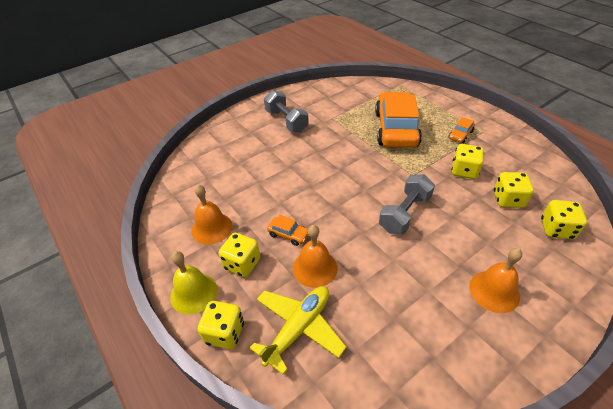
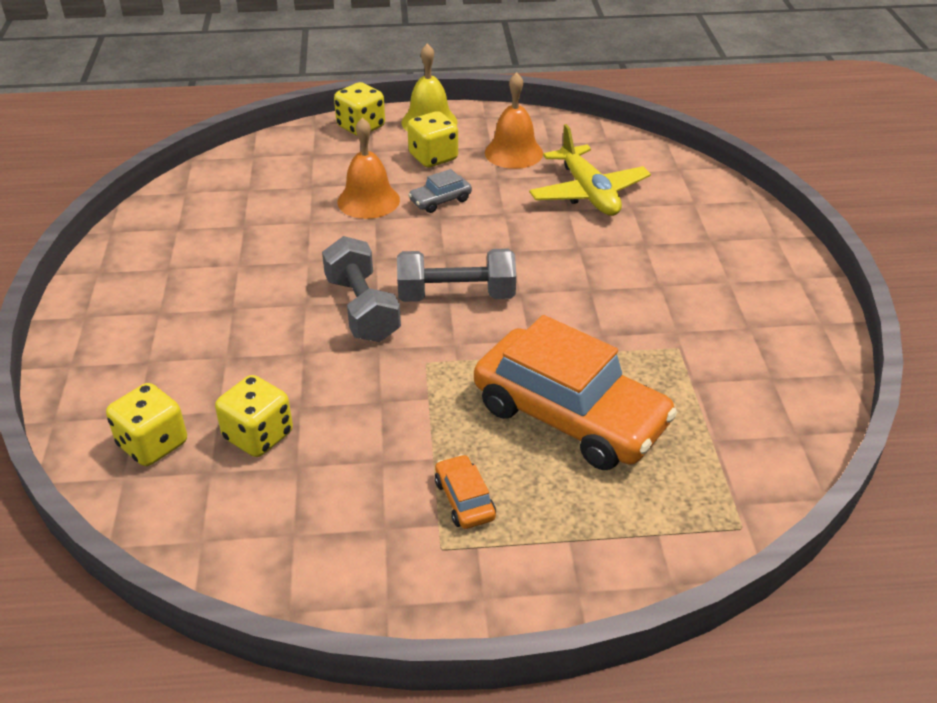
camera: 120 degrees right, 5 degrees down
yellow plane [250,286,346,375] -> yellow plane moved to [529,124,651,216]
grey dumbbell [264,90,309,133] -> grey dumbbell moved to [397,249,516,302]
orange car [267,215,309,246] -> grey car [408,169,472,213]
yellow dice [452,144,484,179] -> none
orange bell [469,248,522,313] -> none

